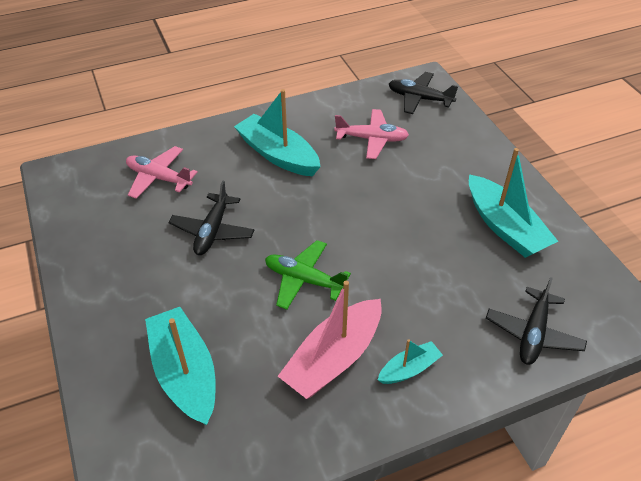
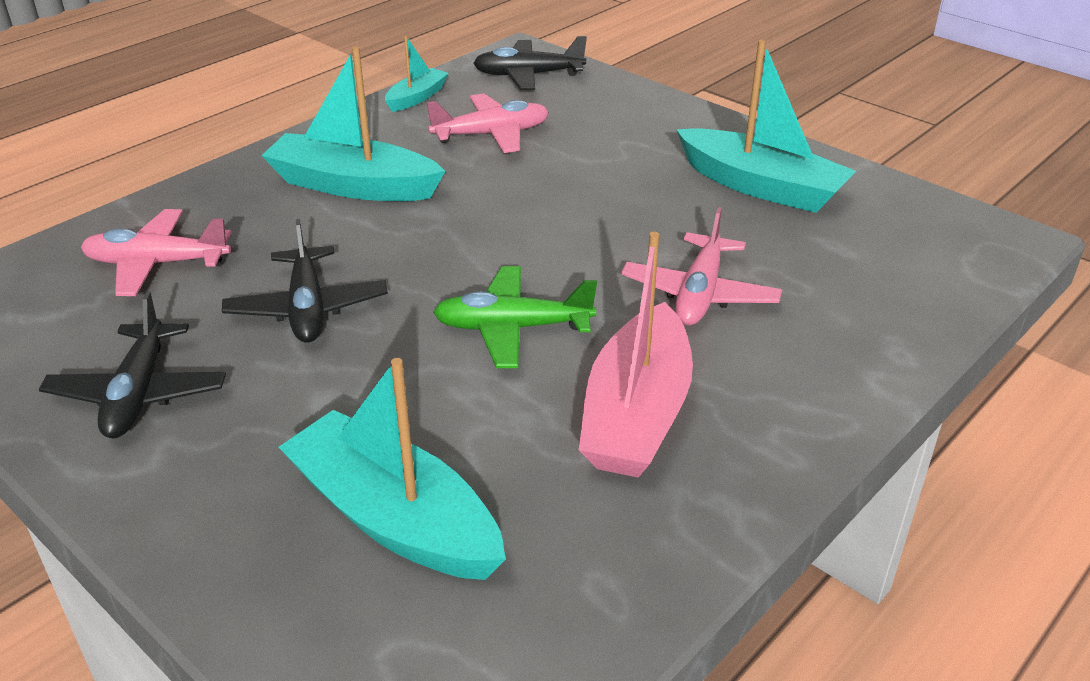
camera: 25 degrees left, 10 degrees down
turquoise boat [378,339,443,384] -> turquoise boat moved to [385,36,449,112]
black plane [486,277,587,365] -> black plane moved to [39,292,226,438]
none -> pink plane [621,207,782,325]

